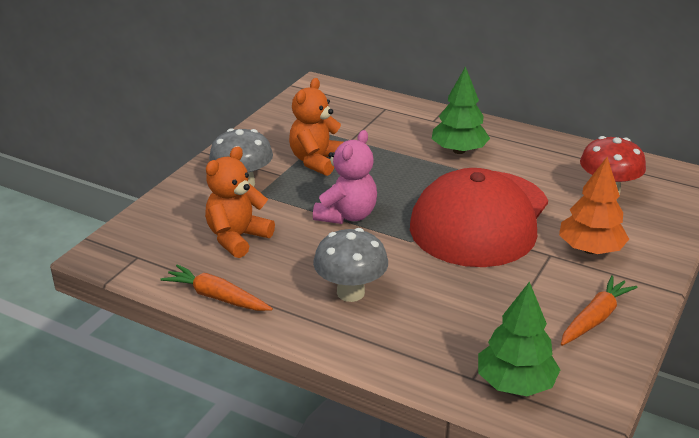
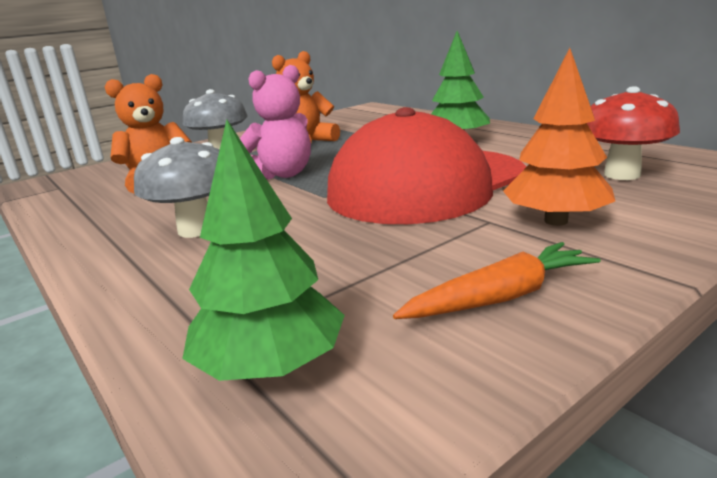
camera: 25 degrees right, 10 degrees down
orange carrot [160,264,273,311] -> none

